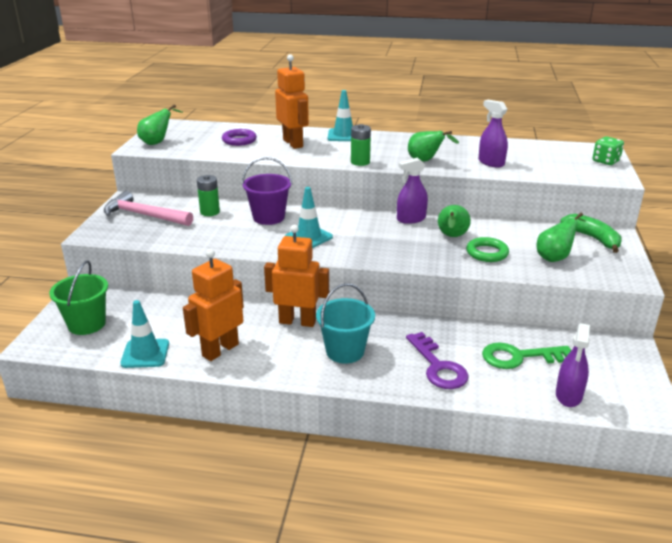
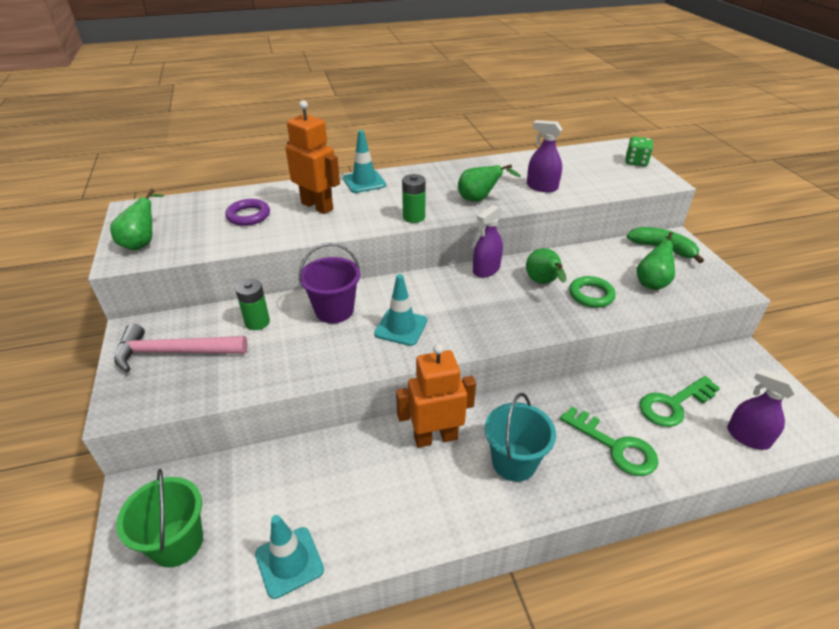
camera: 25 degrees left, 10 degrees up
orange robot [183,249,244,361] -> none
purple key [406,332,469,389] -> green key [560,407,658,476]
purple spray bottle [556,323,590,407] -> purple spray bottle turned 135 degrees clockwise [727,368,797,450]

